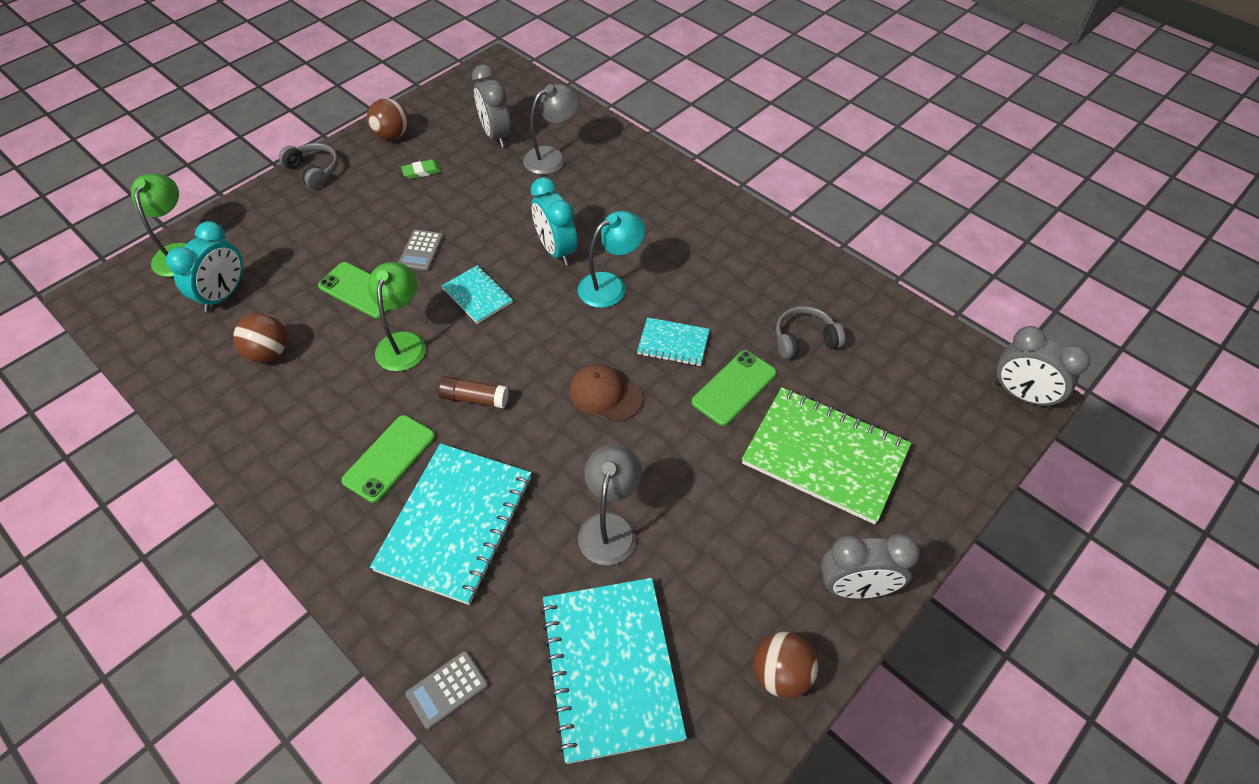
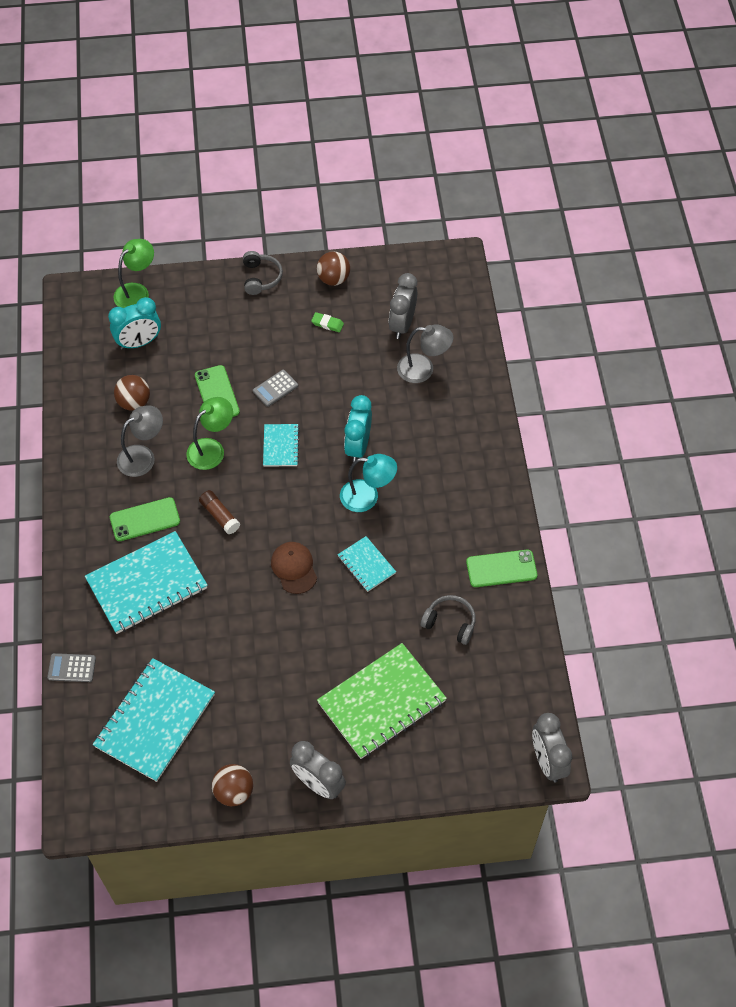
camera: 40 degrees right, 5 degrees up
grey lamp [578,444,642,565] -> grey lamp moved to [117,405,163,477]
green phone [692,350,777,426] -> green phone moved to [466,550,537,587]
green notebook [742,387,911,524] -> green notebook turned 75 degrees clockwise [317,643,447,759]

